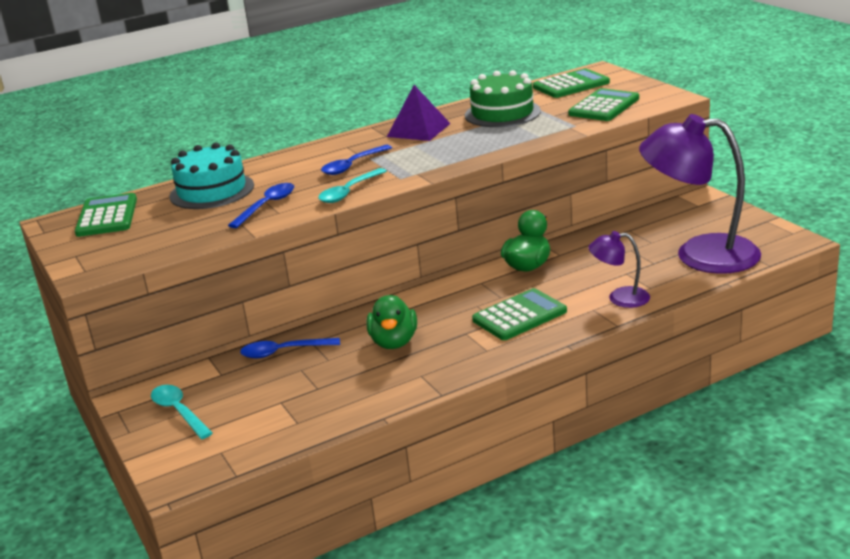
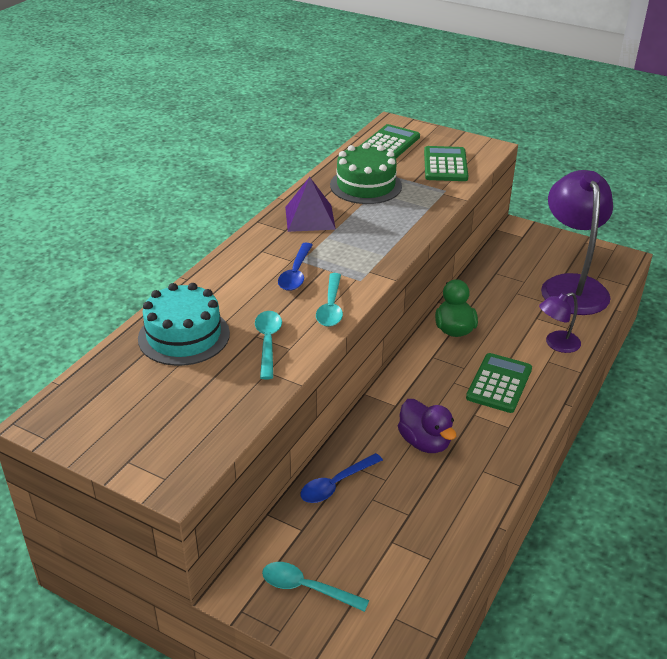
camera: 35 degrees left, 10 degrees up
green calculator [75,193,137,237] -> none
blue spoon [228,183,294,228] -> turquoise spoon [255,311,282,379]
green duck [366,294,417,349] -> purple duck [398,399,456,453]
purple lamp [639,114,761,274] -> purple lamp turned 105 degrees clockwise [541,170,613,315]

